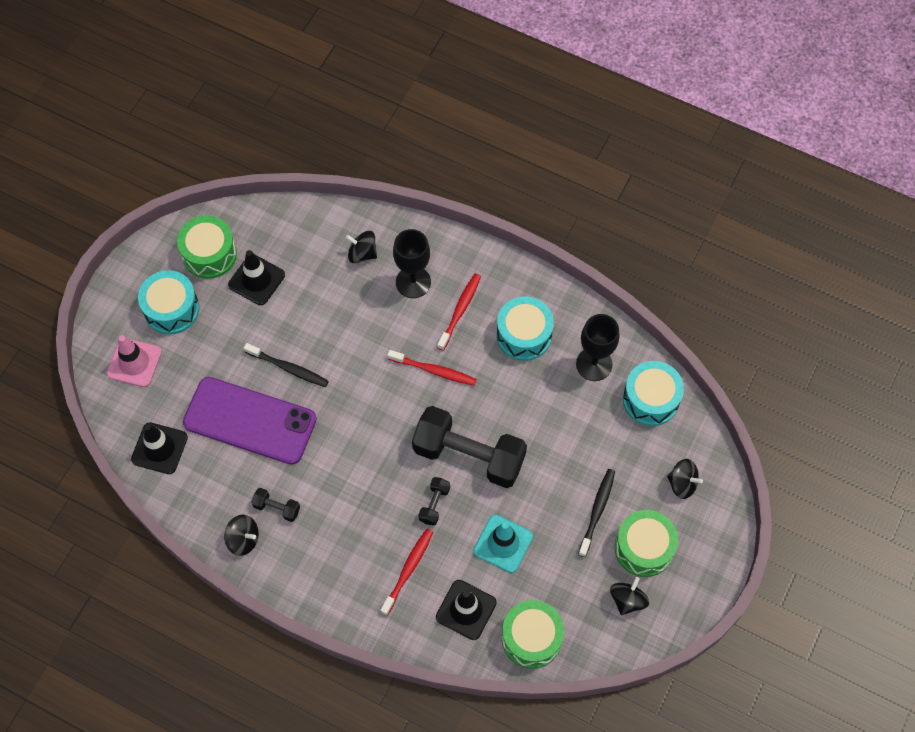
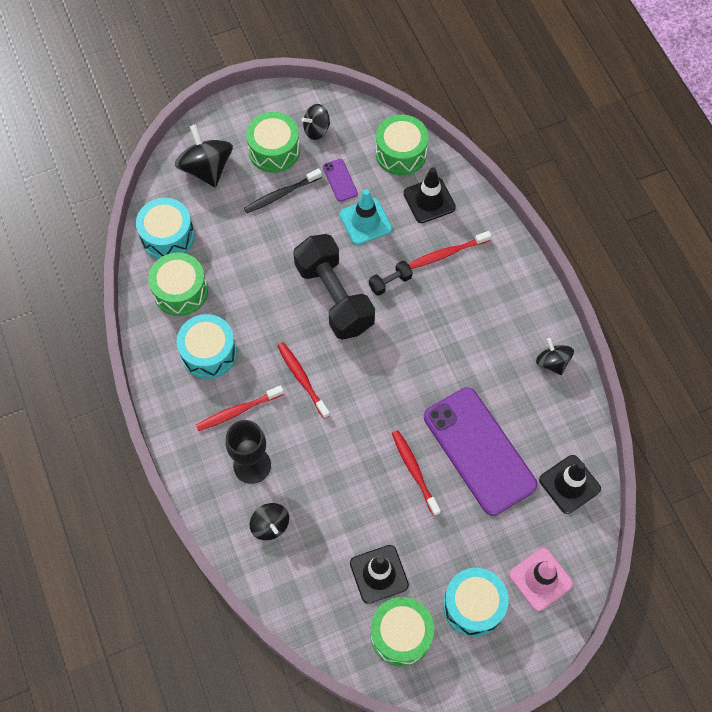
camera: 140 degrees left, 0 degrees up
black toothbrush [244,343,329,387] -> red toothbrush [392,430,441,516]
black dumbbell [251,488,300,522] -> none
black goblet [576,314,619,381] -> green drum [148,253,208,316]
black spinning top [667,459,703,499] -> black spinning top [175,124,233,187], size x1.68
none -> purple phone [323,159,358,202]

